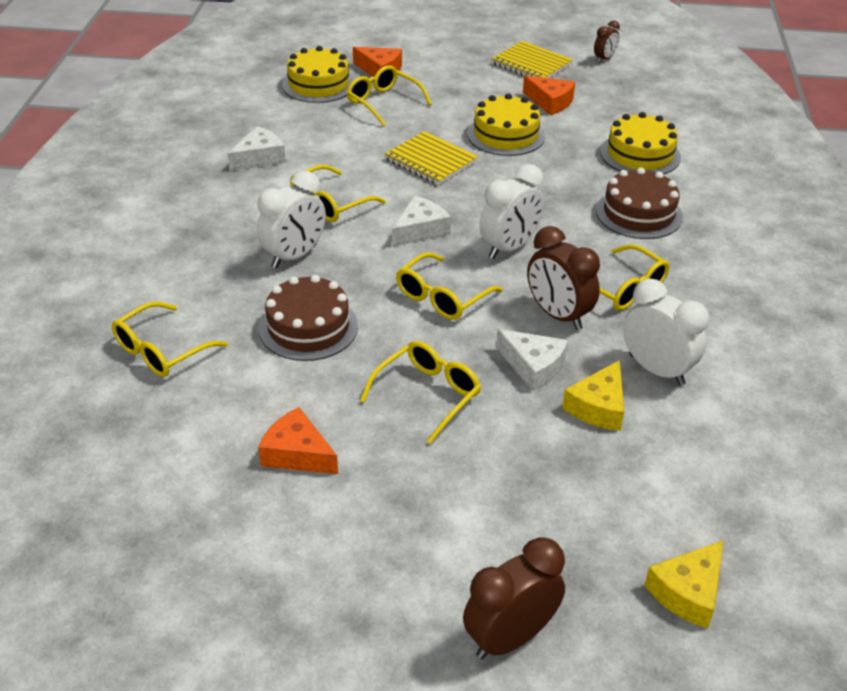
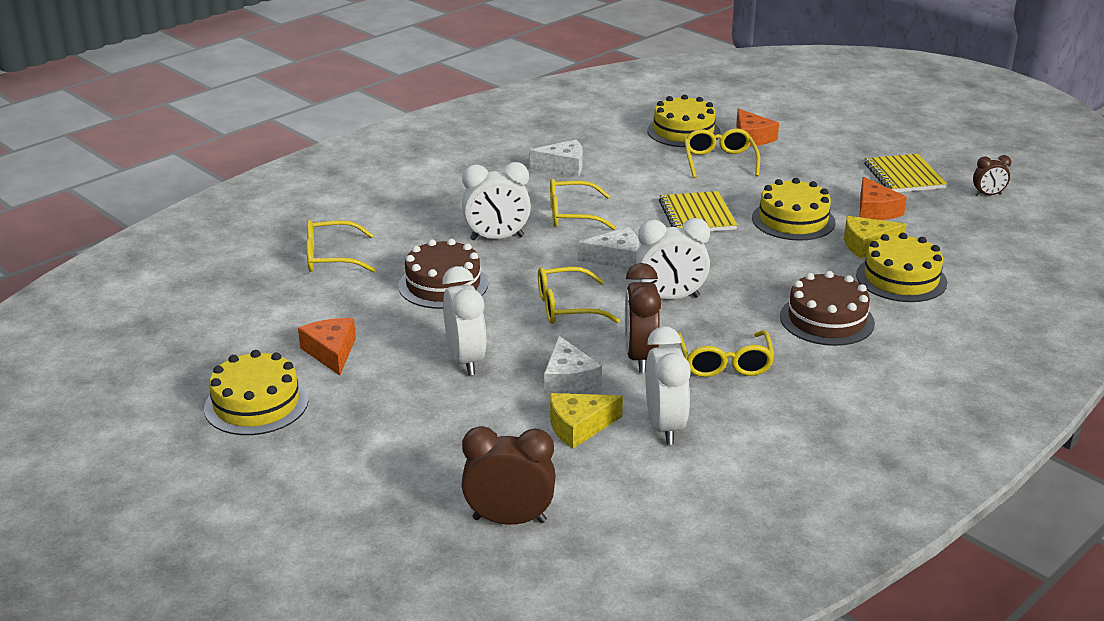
camera: 40 degrees right, 10 degrees down
yellow glasses [360,341,481,444] -> white clock [442,266,486,375]
brown clock [463,537,565,659] -> brown clock moved to [462,426,556,525]
yellow cheese [644,540,724,628] -> yellow cheese moved to [844,216,907,259]
none -> yellow cake [204,350,309,435]

